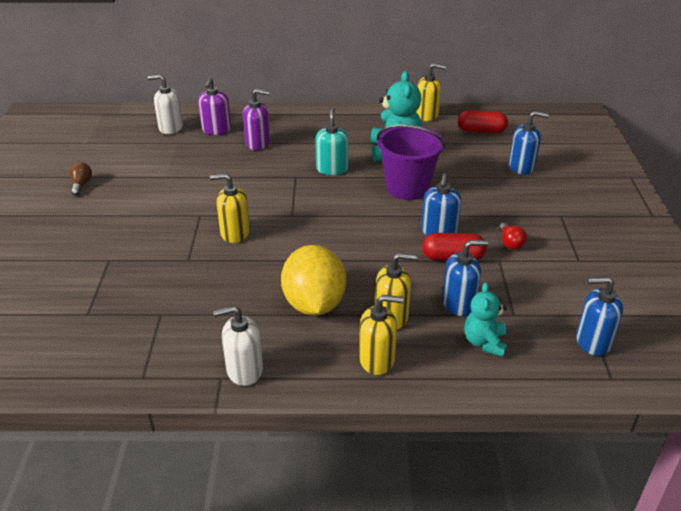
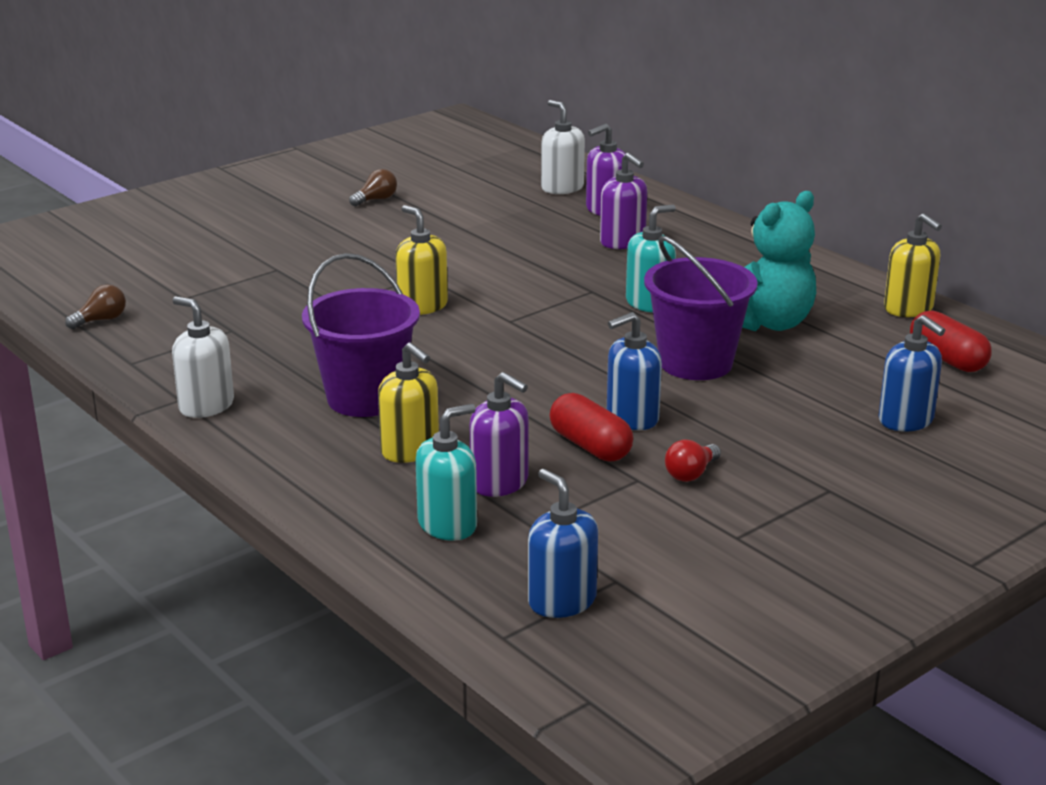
camera: 50 degrees right, 10 degrees down
yellow lemon [281,245,346,315] -> purple bucket [302,253,420,417]
yellow soap dispenser [359,295,404,375] -> none
blue soap dispenser [442,240,488,316] -> purple soap dispenser [470,372,528,497]
turquoise teddy bear [464,282,507,357] -> turquoise soap dispenser [415,404,477,541]
none -> brown light bulb [65,284,126,329]

